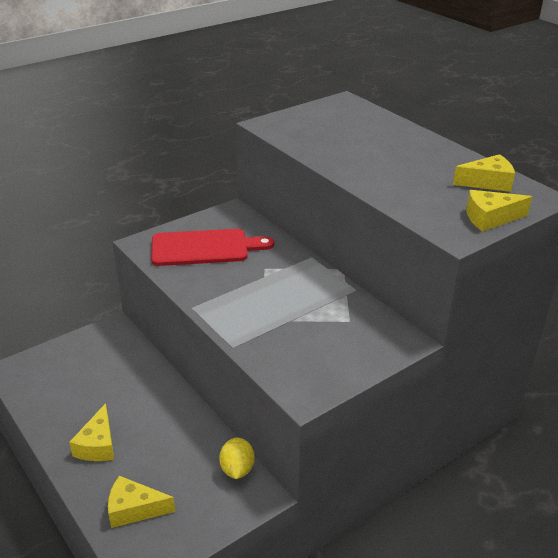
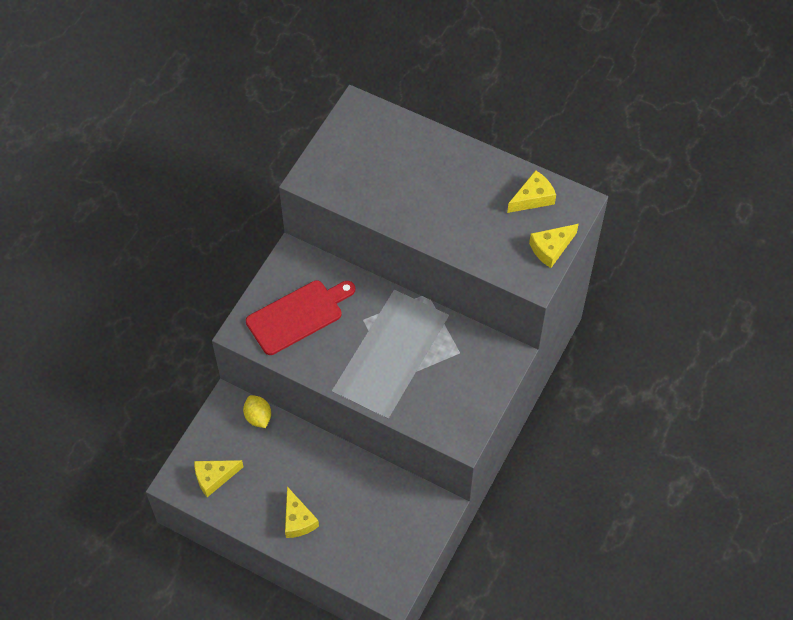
camera: 25 degrees left, 25 degrees up
yellow cheese [108,476,175,528] -> yellow cheese moved to [194,460,244,497]
yellow lemon [219,437,255,479] -> yellow lemon moved to [243,395,271,428]

